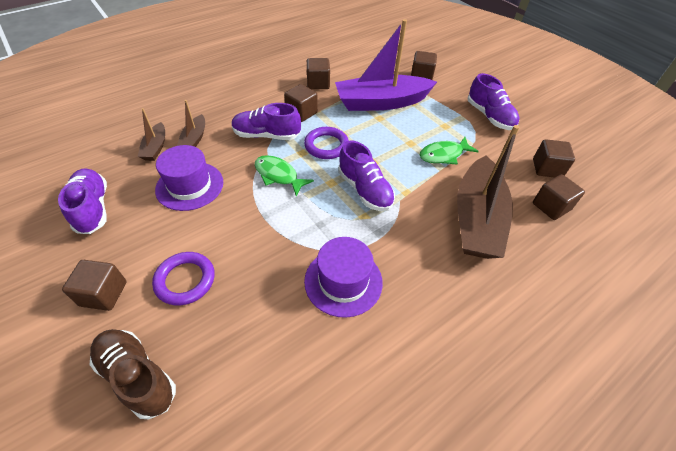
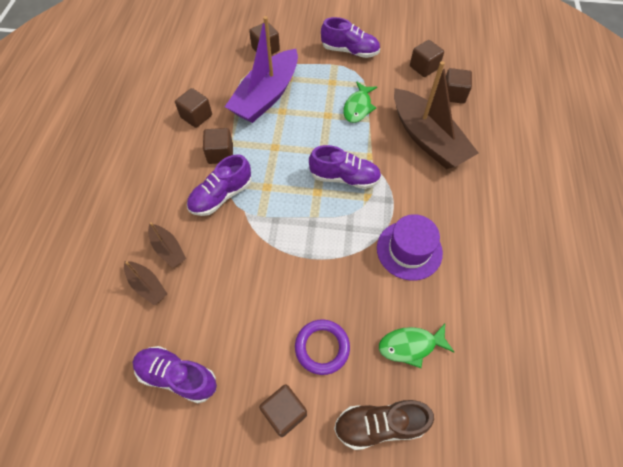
camera: 45 degrees left, 10 degrees up
purple hat [155,145,223,211] -> none
green fish [255,155,314,196] -> green fish moved to [379,324,454,368]
purple ring [304,127,349,159] -> none

